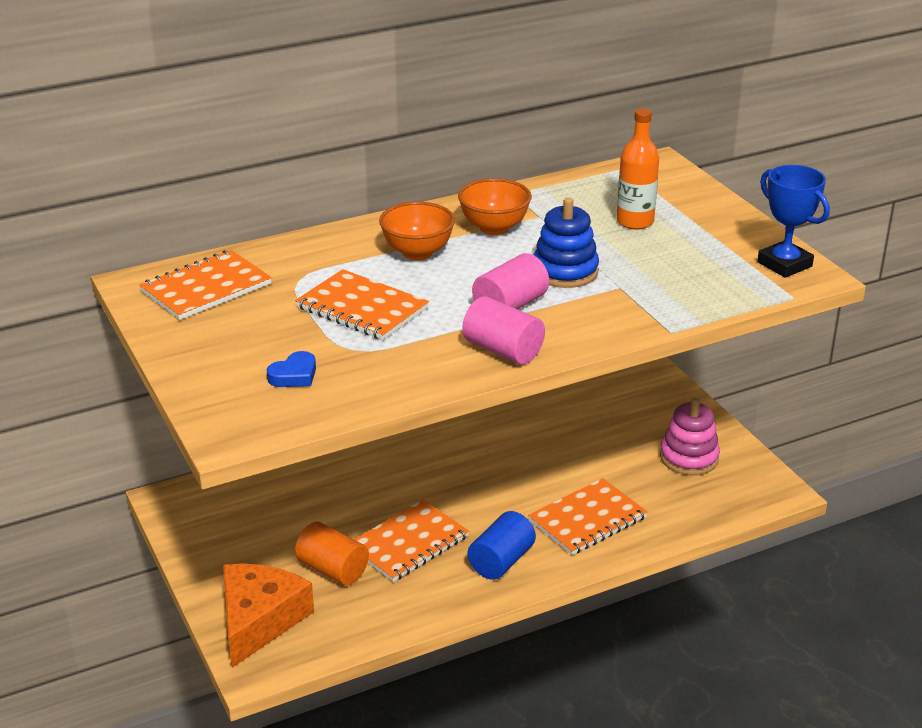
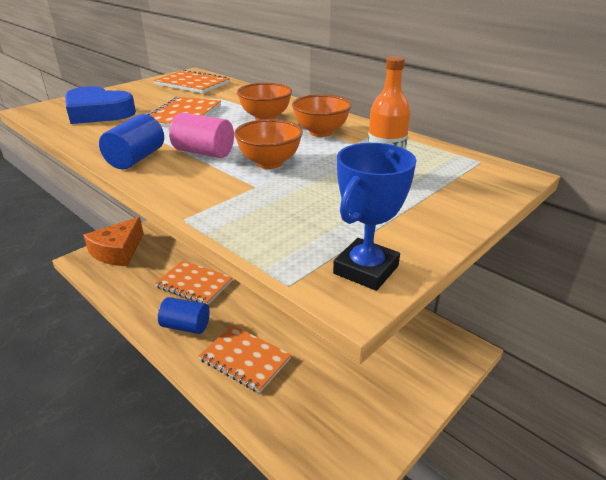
camera: 70 degrees right, 0 degrees up
orange cheese [223,563,314,668] -> orange cheese turned 120 degrees clockwise [83,217,144,266]
blue heart [267,351,316,387] -> blue heart [65,86,136,124], size x2.21
orange cylinder [295,522,369,585] -> none
pink cylinder [462,296,545,365] -> blue cylinder [99,114,164,169]
blue stacking toy [534,198,599,288] -> orange bowl [234,119,303,169]
pink stacking toy [660,398,720,475] -> none

